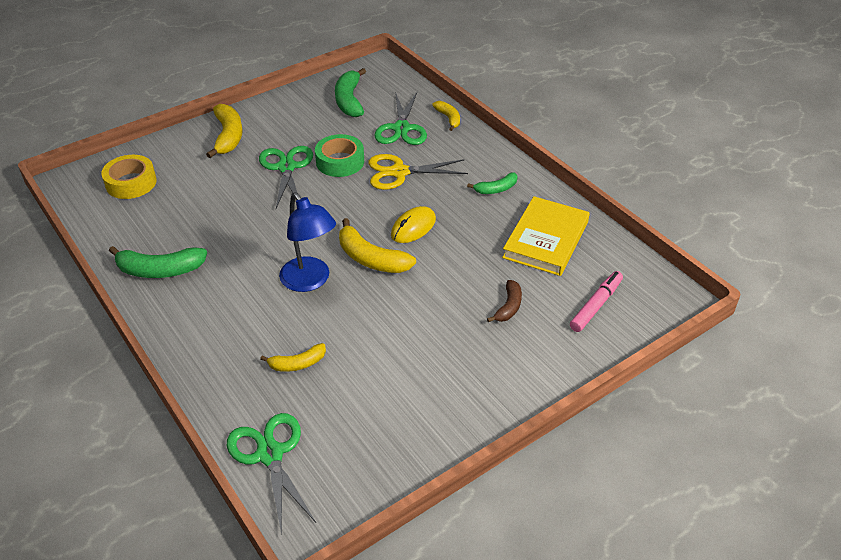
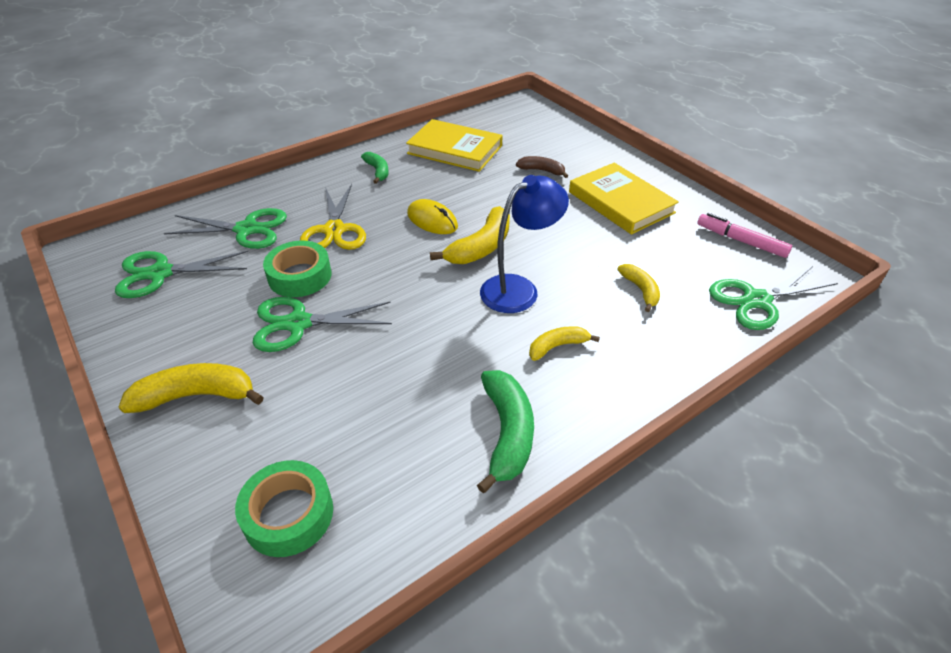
camera: 90 degrees left, 0 degrees up
yellow tape [101,155,157,199] -> green tape [235,460,333,557]
green banana [335,68,366,117] -> green scissors [115,251,249,298]
yellow banana [432,101,460,131] -> yellow banana moved to [529,326,600,361]
pink marker [570,271,623,332] -> pink marker moved to [697,213,792,258]
none -> yellow book [569,163,679,235]

